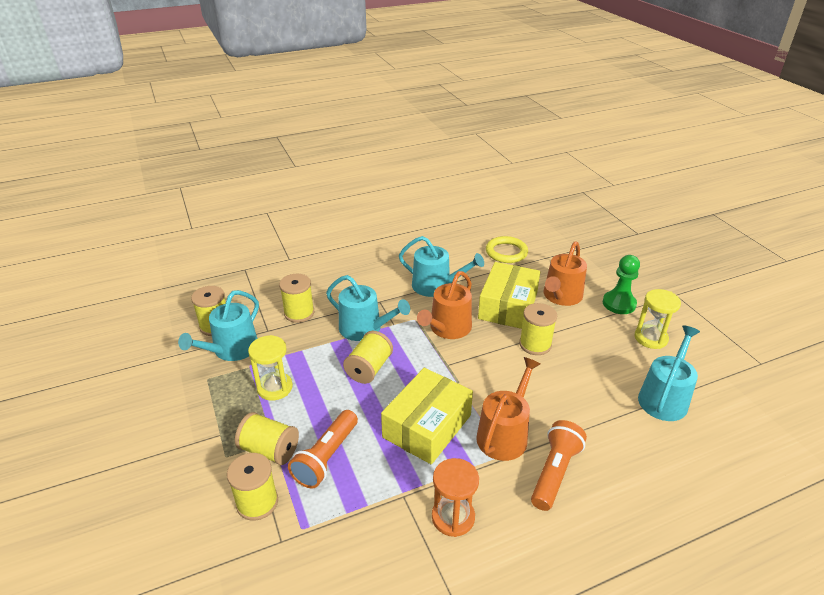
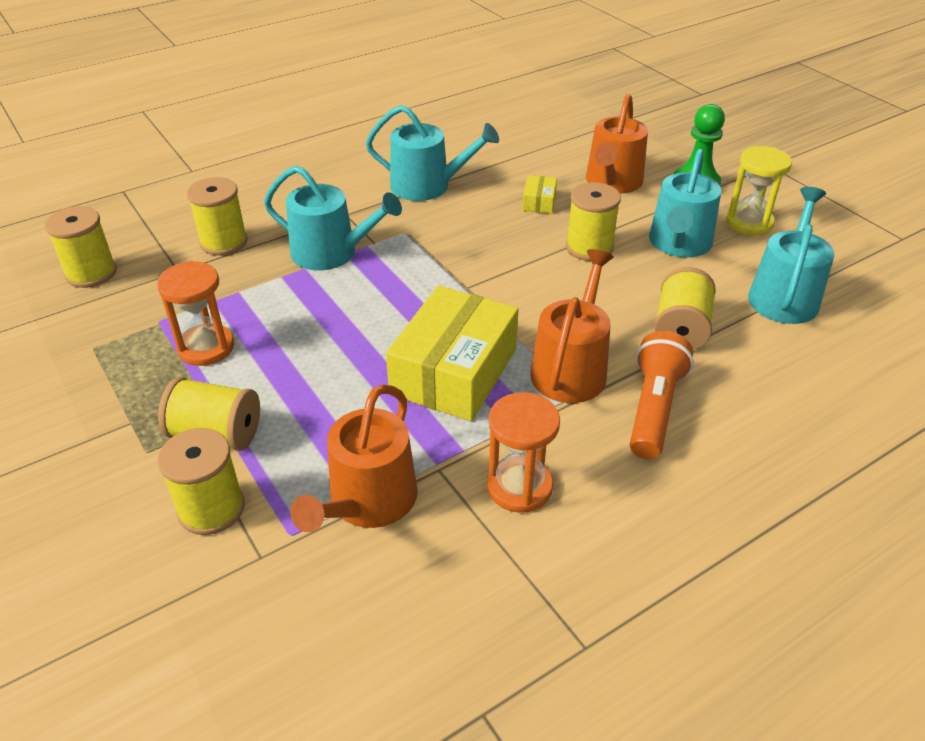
camera: 10 degrees left, 5 degrees up
turquoise watering can [178,290,259,361] -> turquoise watering can moved to [649,149,721,257]
yellow hourglass [248,335,293,401] -> orange hourglass [157,261,234,366]
orange flashlight [288,410,358,488] -> none
yellow spool [343,331,393,384] -> yellow spool moved to [654,267,716,350]
orange watering can [417,271,472,339] -> orange watering can moved to [290,384,418,532]
yellow box [478,262,540,329] -> yellow box [523,175,557,214], size x0.42
yellow ring [486,236,528,263] -> none

